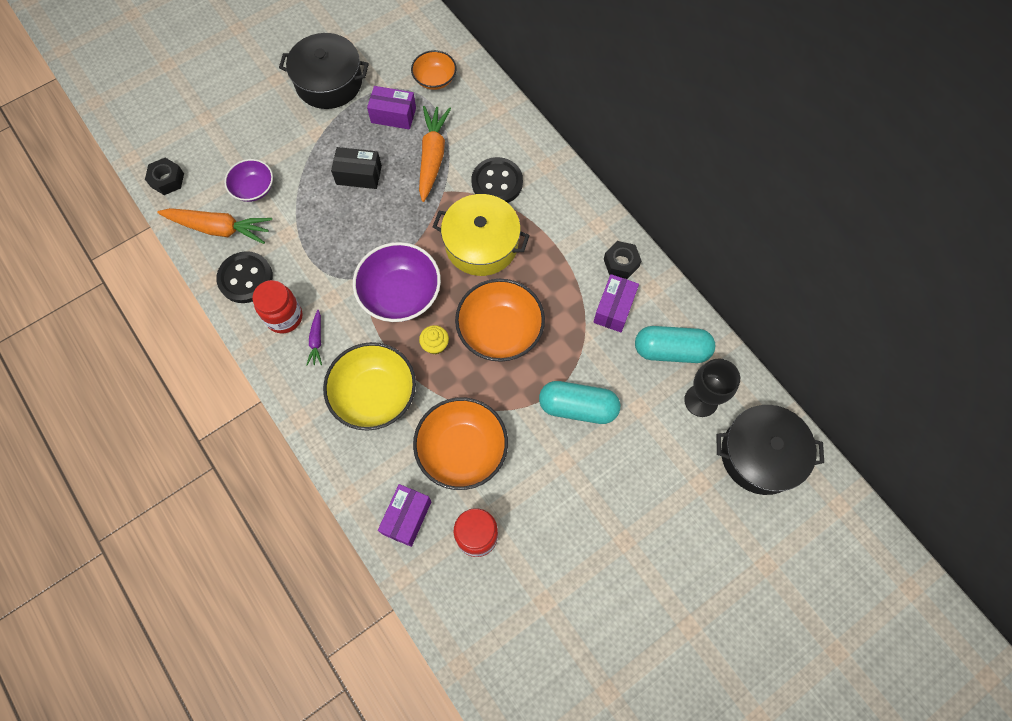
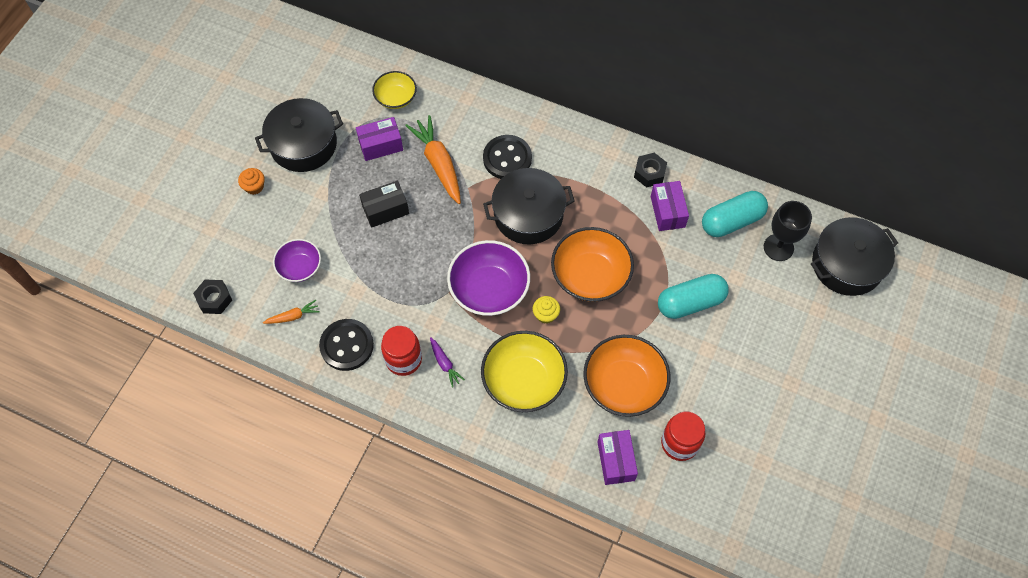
camera: 30 degrees left, 5 degrees down
orange carrot [157,208,272,244] -> orange carrot [263,300,320,324], size x0.49
orange bowl [411,50,457,90] -> yellow bowl [372,71,417,109]
yellow pot [433,194,530,276] -> black pot [483,168,575,244]
none -> orange cupcake [238,168,265,195]

